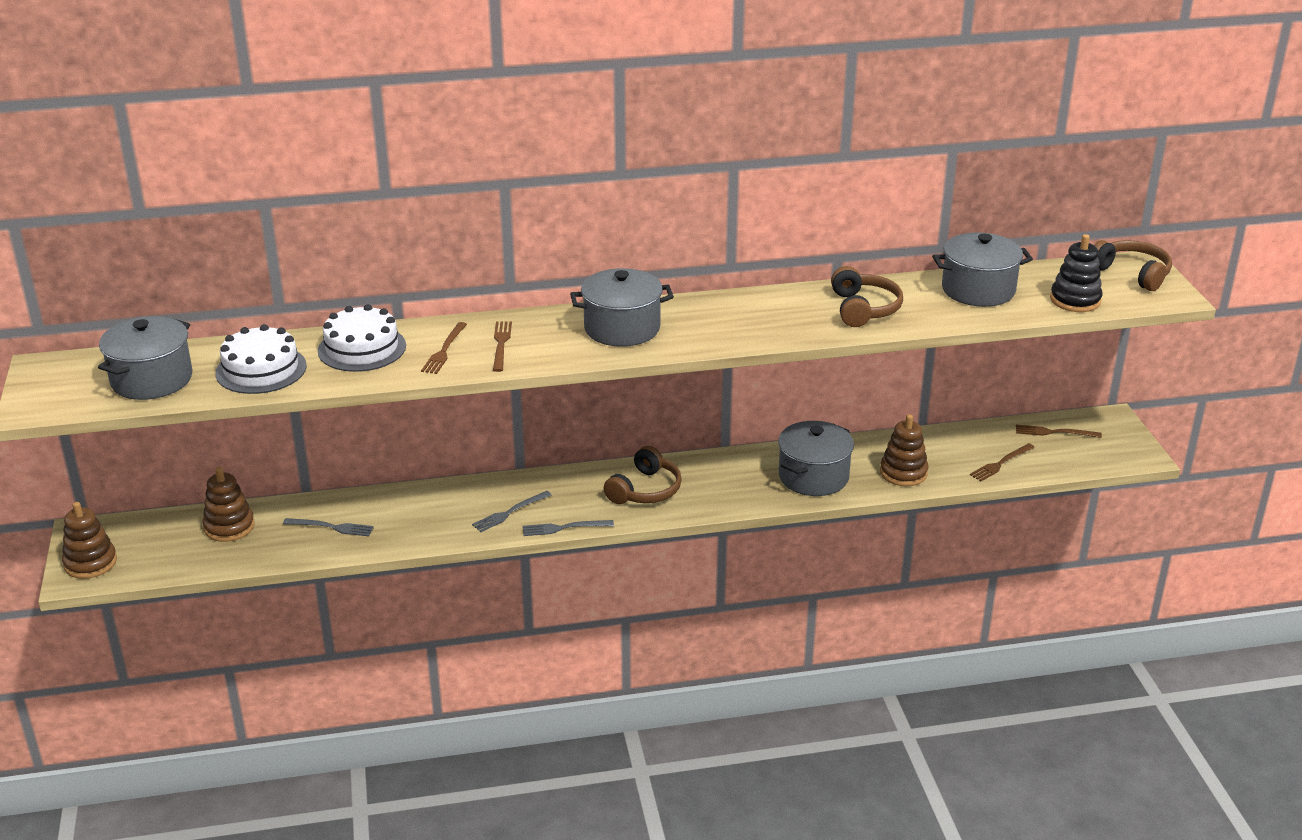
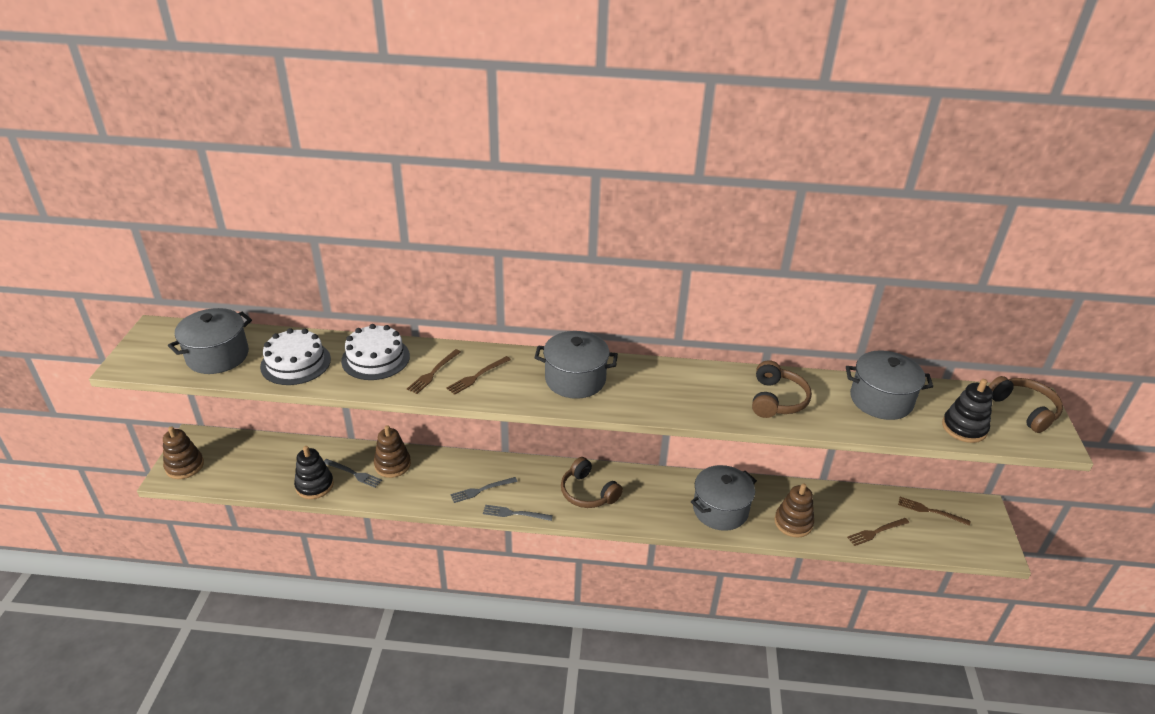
camera: 15 degrees right, 5 degrees up
brown stacking toy [202,467,255,542] -> brown stacking toy moved to [374,425,411,478]
brown fork [493,321,512,372] -> brown fork turned 150 degrees counterclockwise [446,356,511,395]
brown headphones [604,446,682,504] -> brown headphones turned 90 degrees clockwise [561,457,623,508]
none -> black stacking toy [294,446,334,499]

